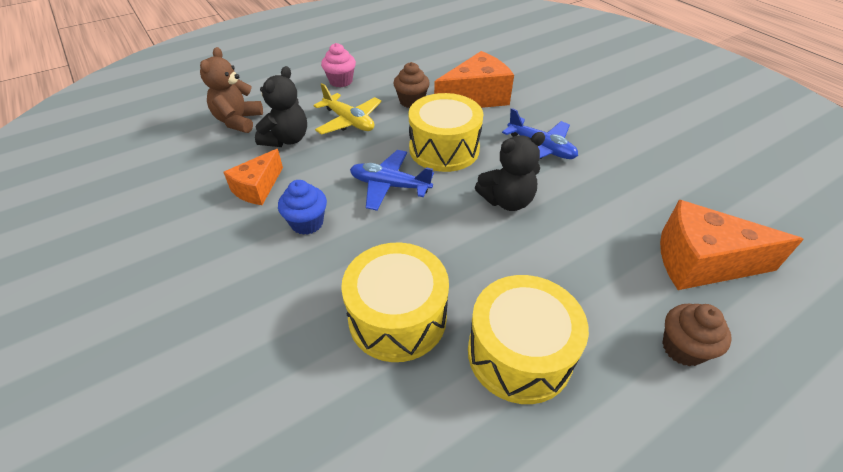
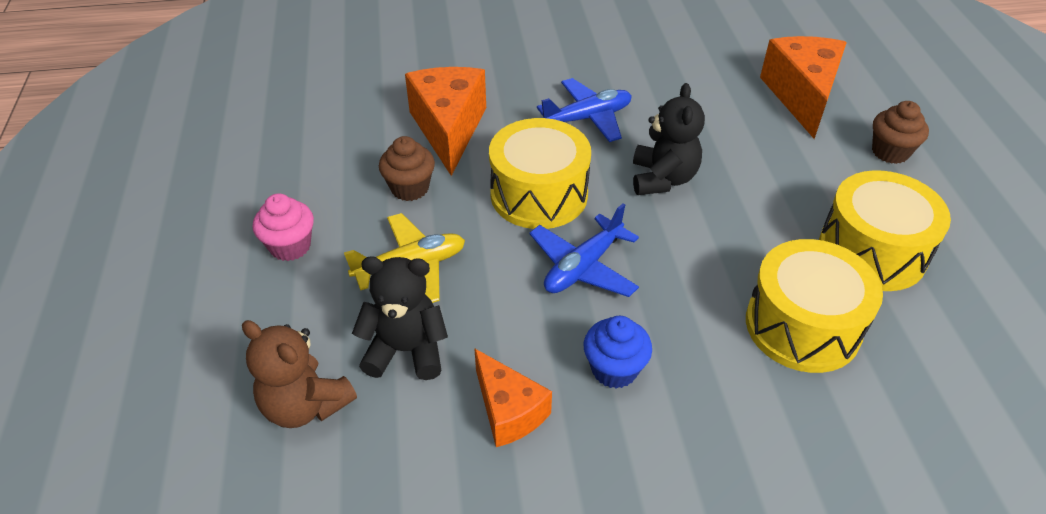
camera: 65 degrees left, 0 degrees up
black teddy bear [255,66,307,147] -> black teddy bear turned 45 degrees counterclockwise [352,256,448,380]
orange cheese [660,200,804,290] -> orange cheese turned 150 degrees clockwise [760,36,847,139]

